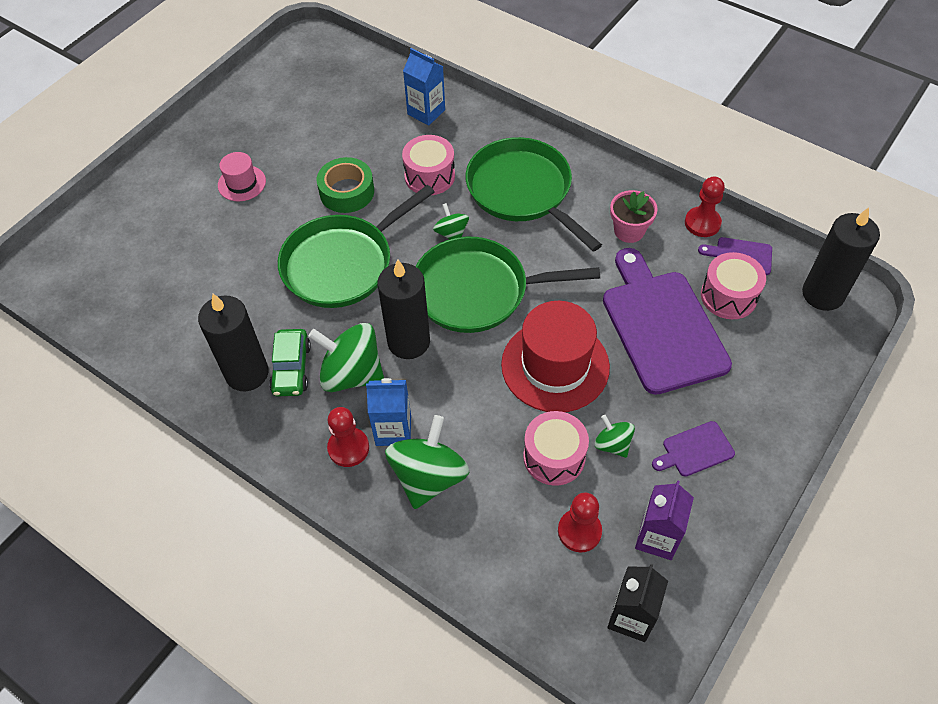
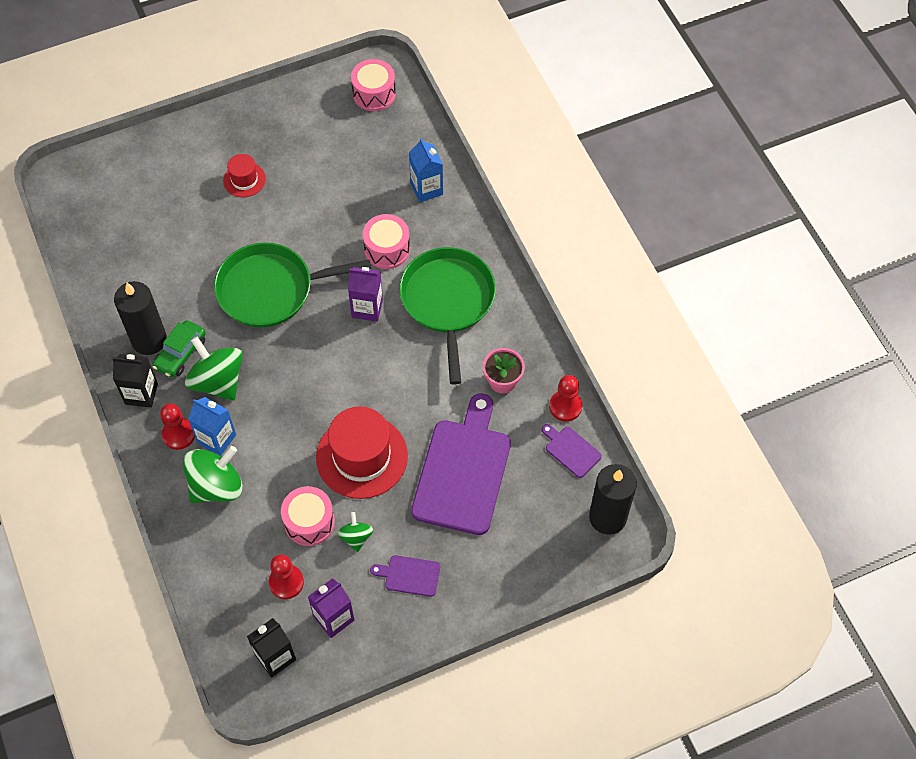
camera: 30 degrees right, 5 degrees up
pink hat [218,152,266,202] -> red hat [223,154,266,197]
green tape [317,157,374,213] -> none
black candle [377,259,430,359] -> none
green pan [415,237,600,333] -> none
green spinning top [433,203,469,239] -> purple carton [348,267,383,322]
pink drum [701,252,766,319] -> pink drum moved to [351,59,396,111]
none -> black carton [112,354,158,408]

